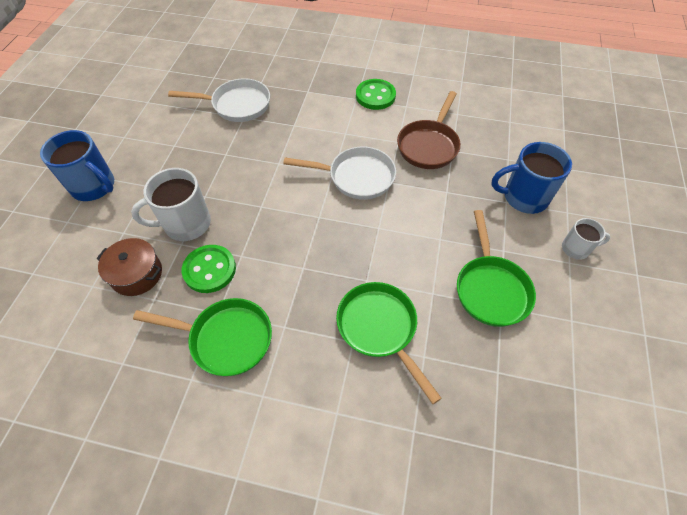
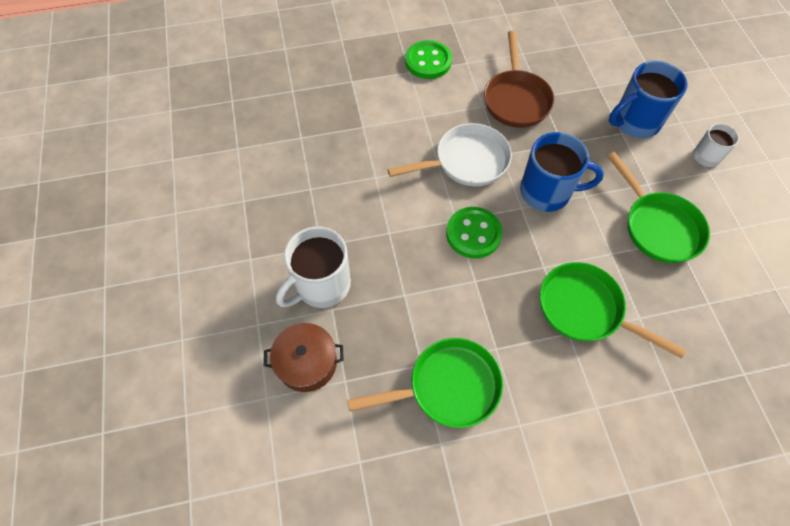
camera: 25 degrees left, 5 degrees up
blue mug [40,130,114,201] -> blue mug moved to [520,132,604,212]
white pan [168,78,270,122] -> none
green button [182,245,236,293] -> green button moved to [446,207,502,259]

